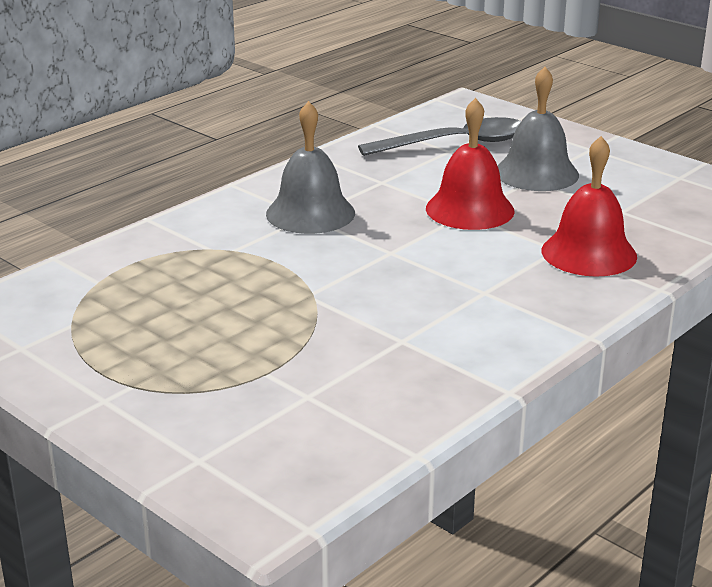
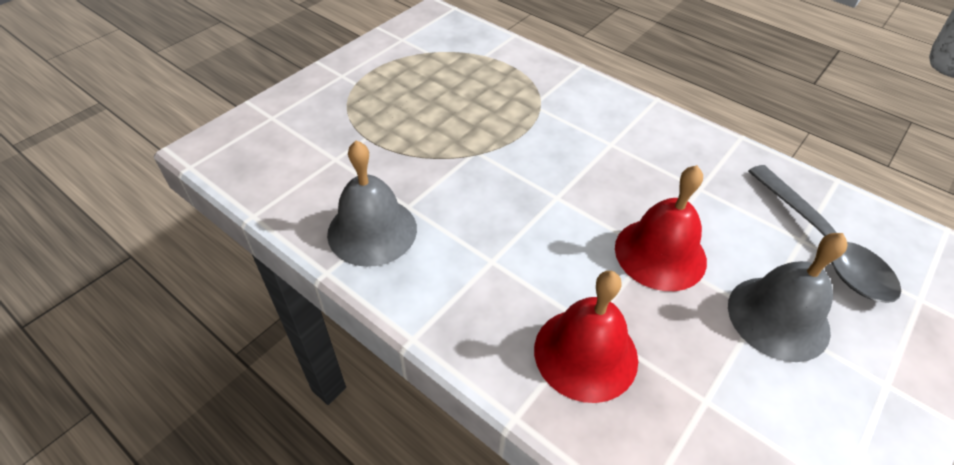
camera: 85 degrees right, 20 degrees up
grey bell [266,101,355,234] -> grey bell moved to [327,140,417,267]

